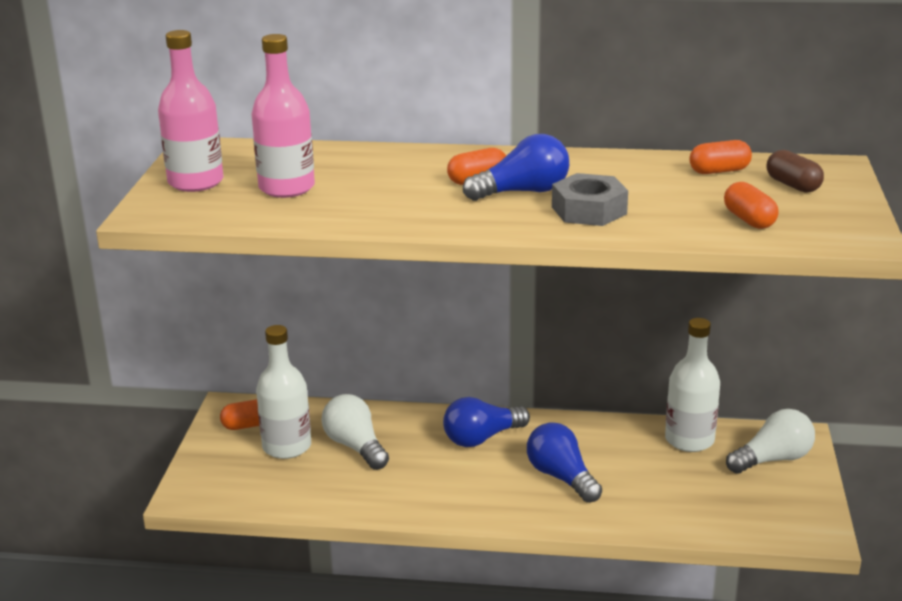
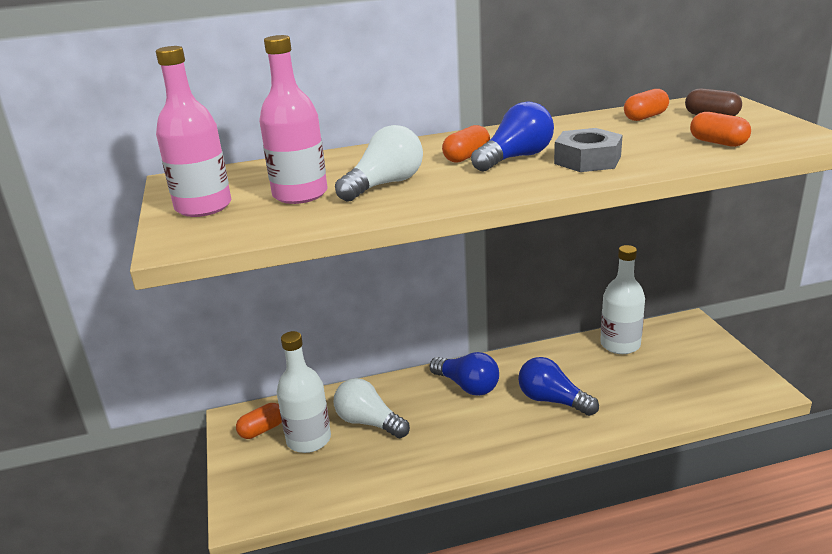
camera: 20 degrees left, 0 degrees up
blue light bulb [443,397,530,447] -> blue light bulb turned 90 degrees counterclockwise [429,352,499,396]
white light bulb [726,409,815,474] -> white light bulb moved to [335,125,423,202]

